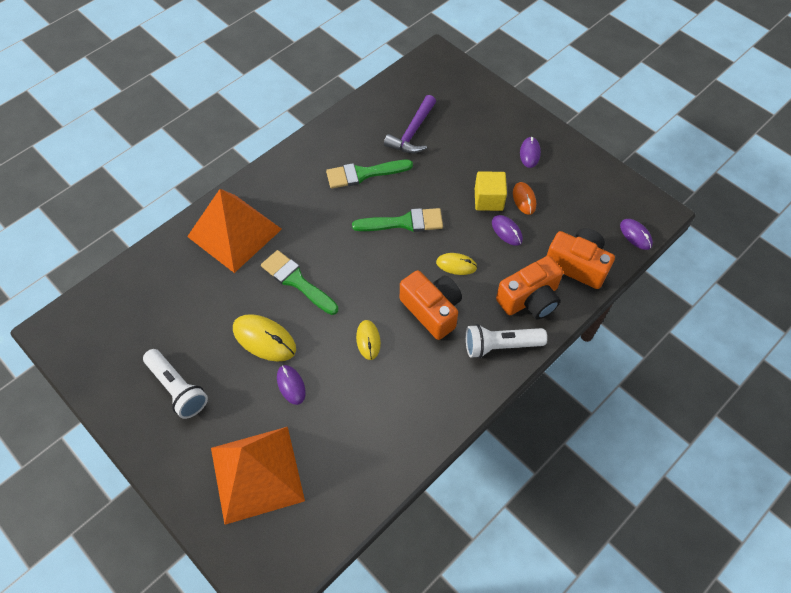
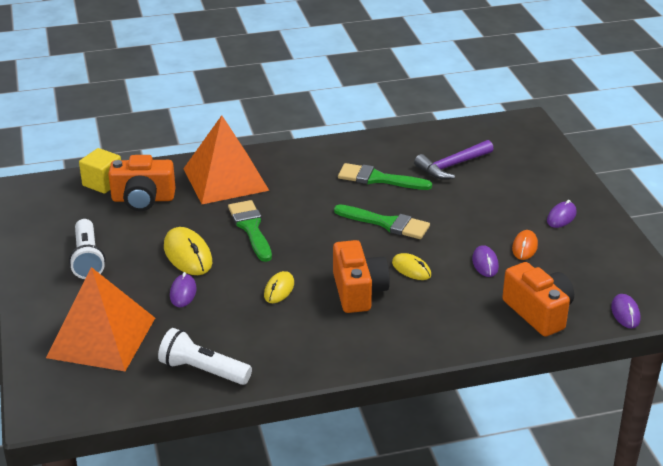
camera: 30 degrees right, 25 degrees down
white flashlight [466,324,547,358] -> white flashlight moved to [158,328,252,385]
yellow cube [475,171,507,211] -> yellow cube moved to [79,148,121,194]
orange camera [496,256,563,320] -> orange camera moved to [108,155,175,211]

